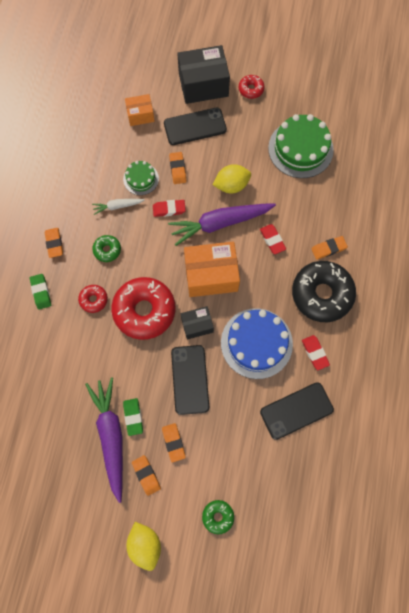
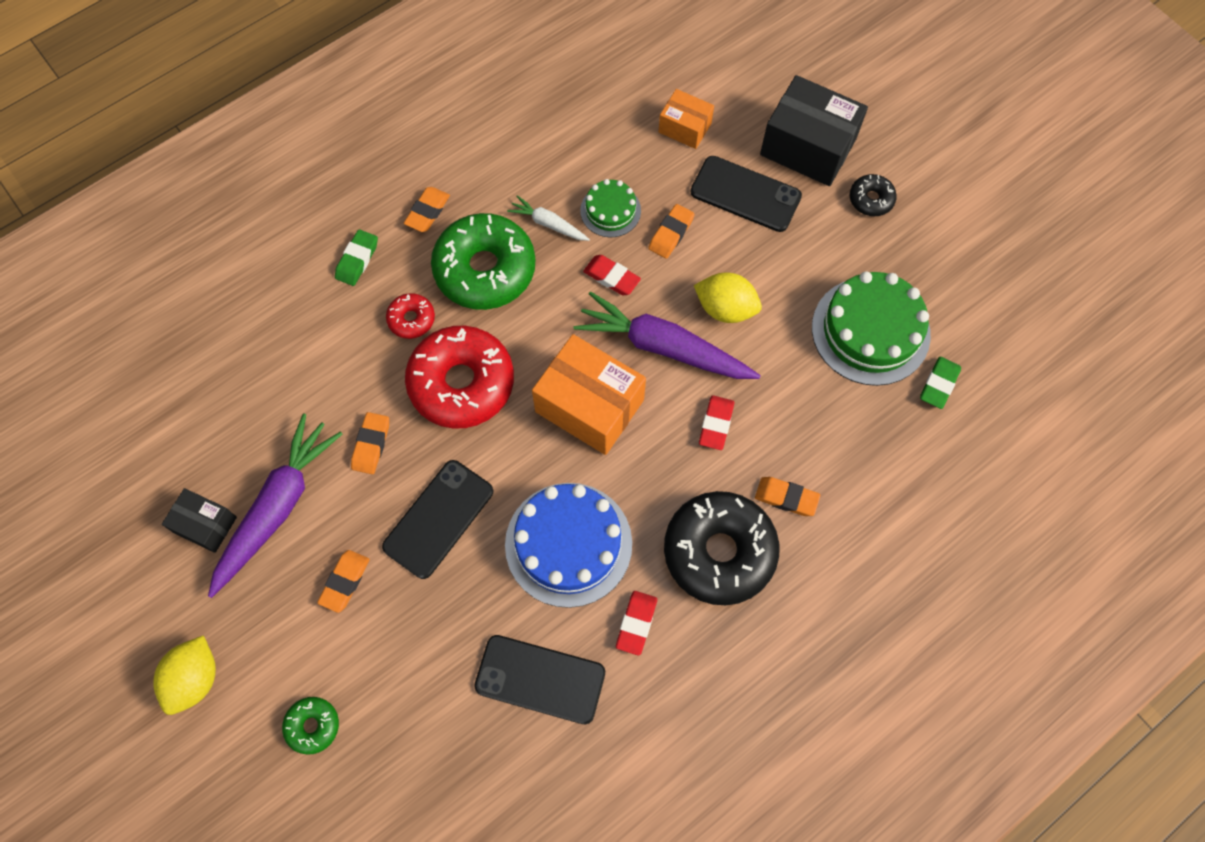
camera: 40 degrees right, 5 degrees down
green donut [92,235,121,262] -> green donut [431,213,535,310], size x2.17
green eraser [123,398,143,436] -> green eraser moved to [920,357,961,409]
orange eraser [132,455,161,496] -> orange eraser moved to [351,412,389,474]
black box [181,306,214,340] -> black box moved to [162,488,237,553]
red donut [239,75,265,99] -> black donut [850,174,897,216]

